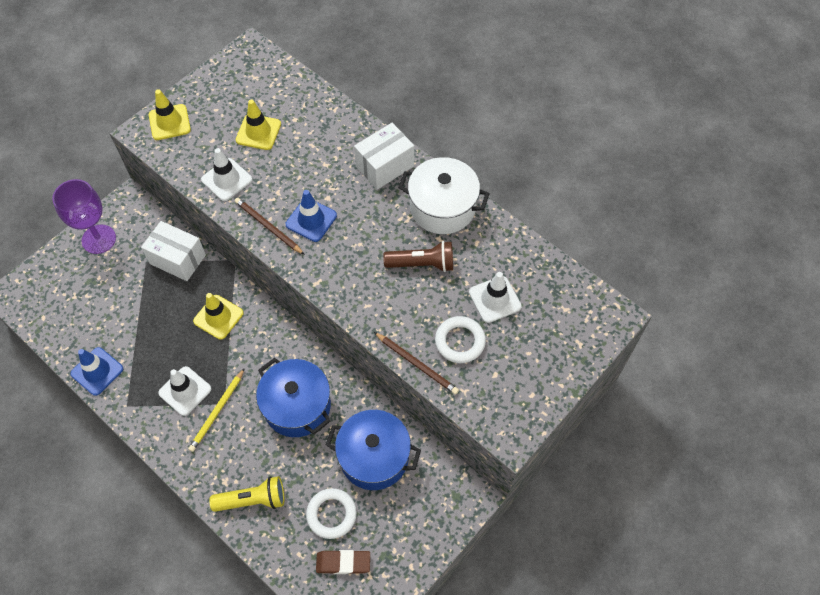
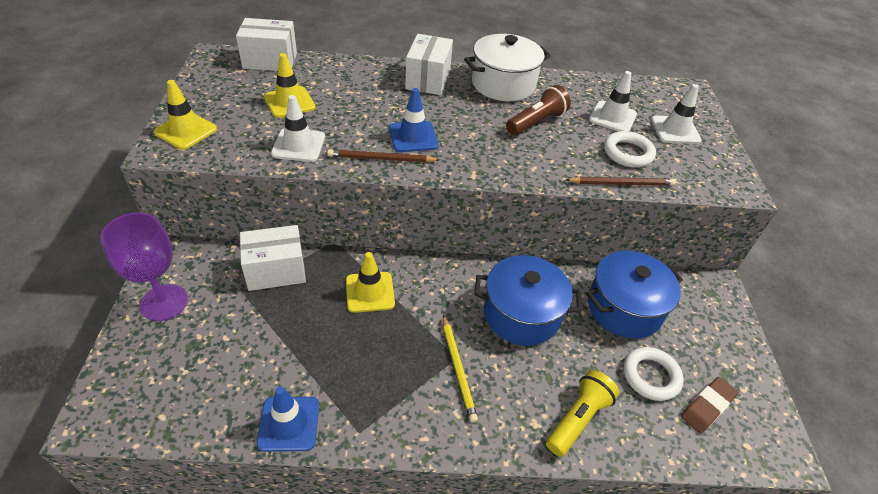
camera: 45 degrees left, 15 degrees down
white traffic cone [158,366,211,416] -> white traffic cone moved to [651,84,702,144]
none -> white box [236,18,297,71]

